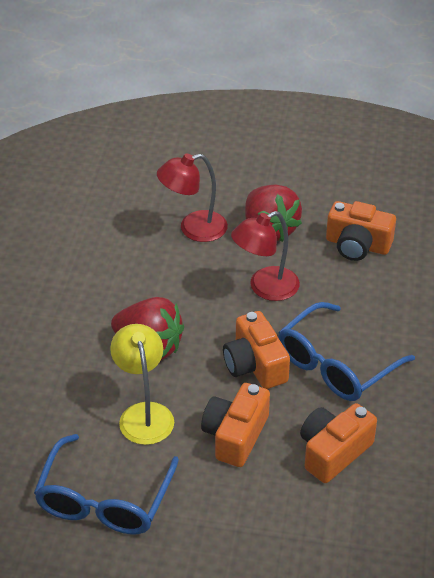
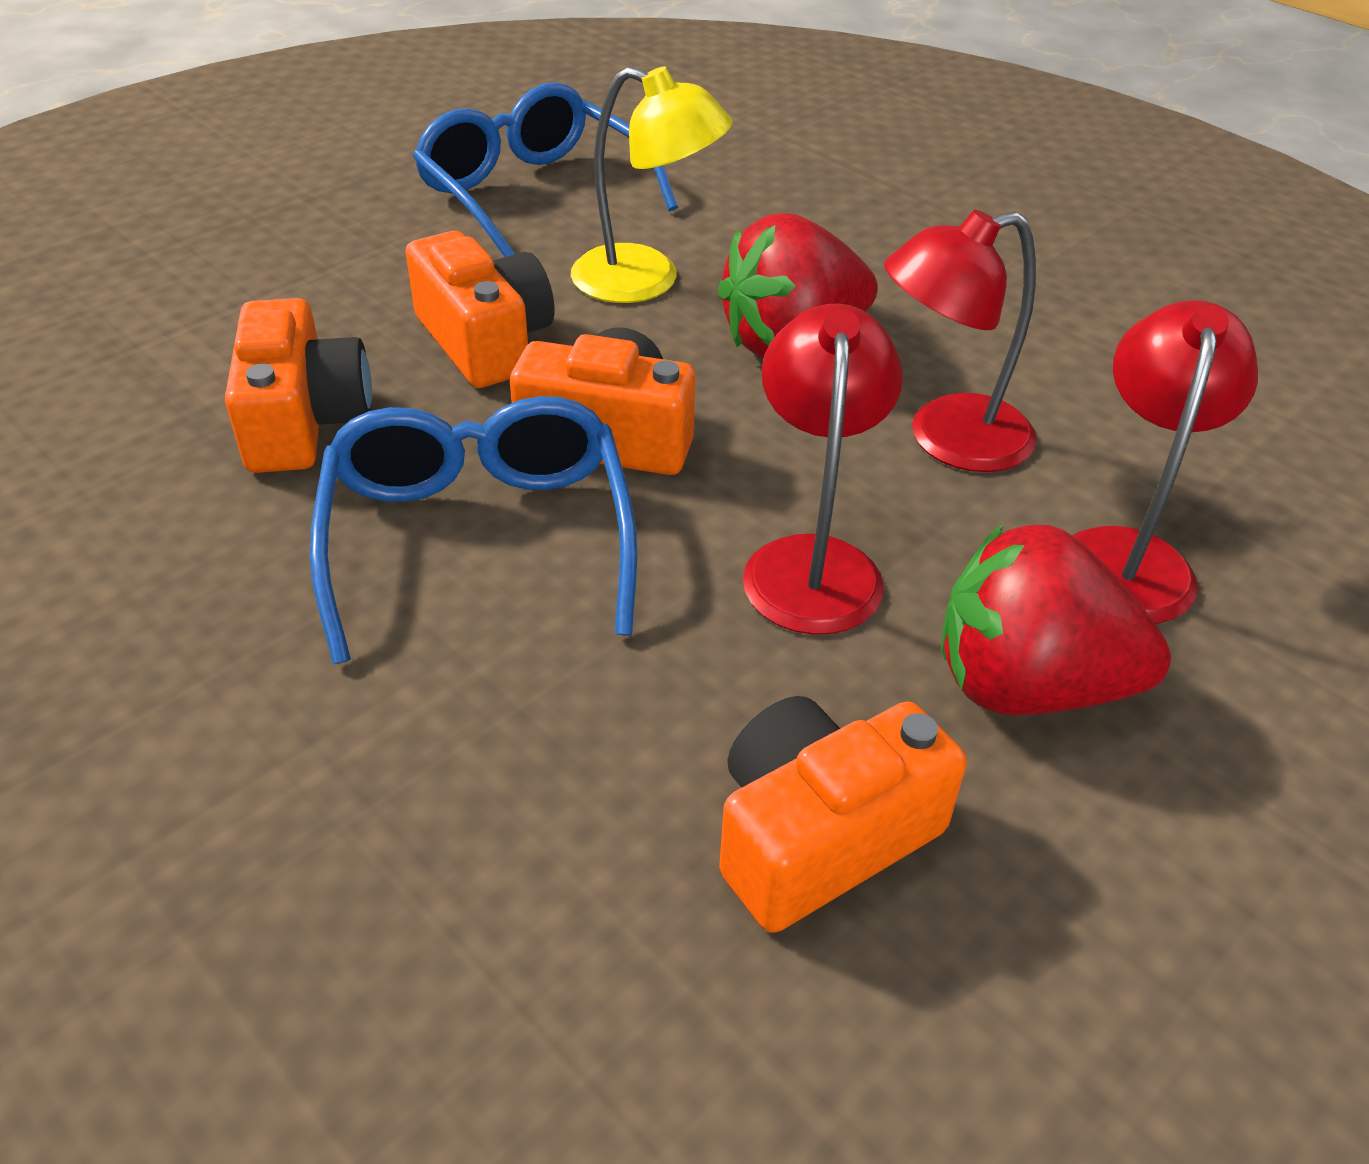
camera: 125 degrees right, 0 degrees up
none -> red lamp [884,210,1037,472]

